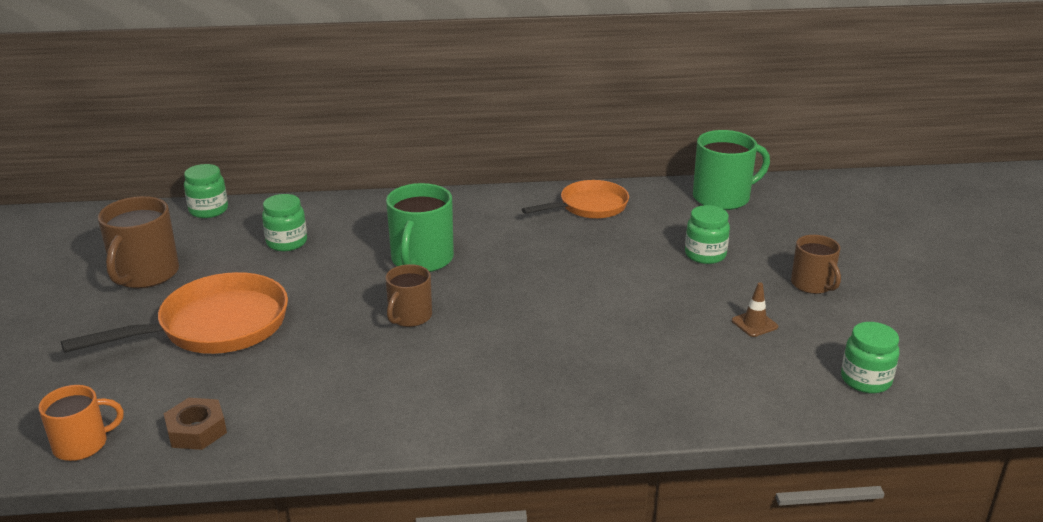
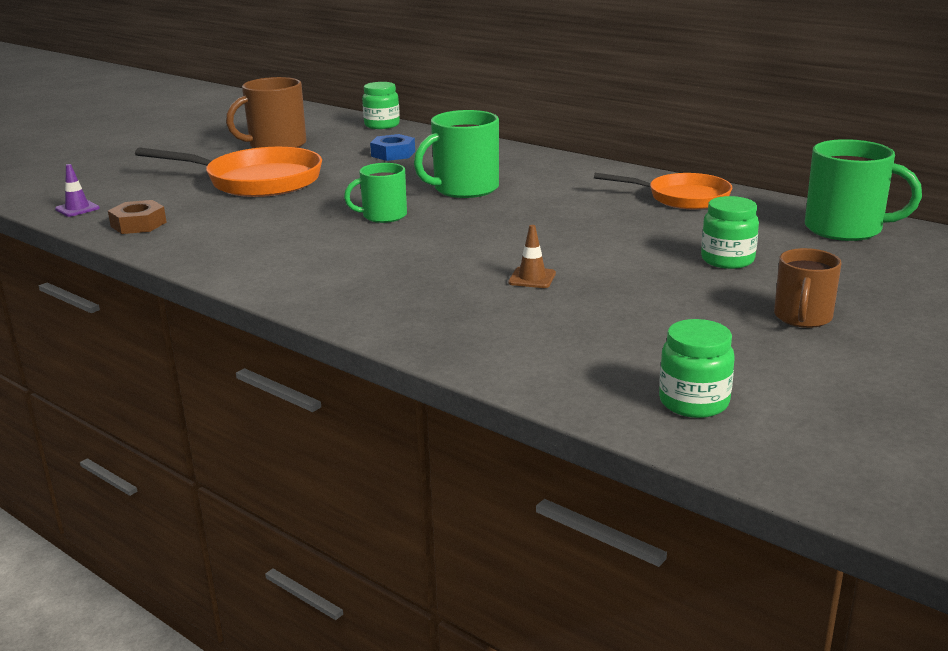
camera: 45 degrees right, 5 degrees down
orange mug [38,385,124,461] -> purple traffic cone [55,164,100,217]
green jar [262,194,307,251] -> blue nut [370,134,415,161]
brown mug [385,264,432,327] -> green mug [344,163,407,223]
brown traffic cone [732,282,778,337] -> brown traffic cone moved to [508,225,556,288]

